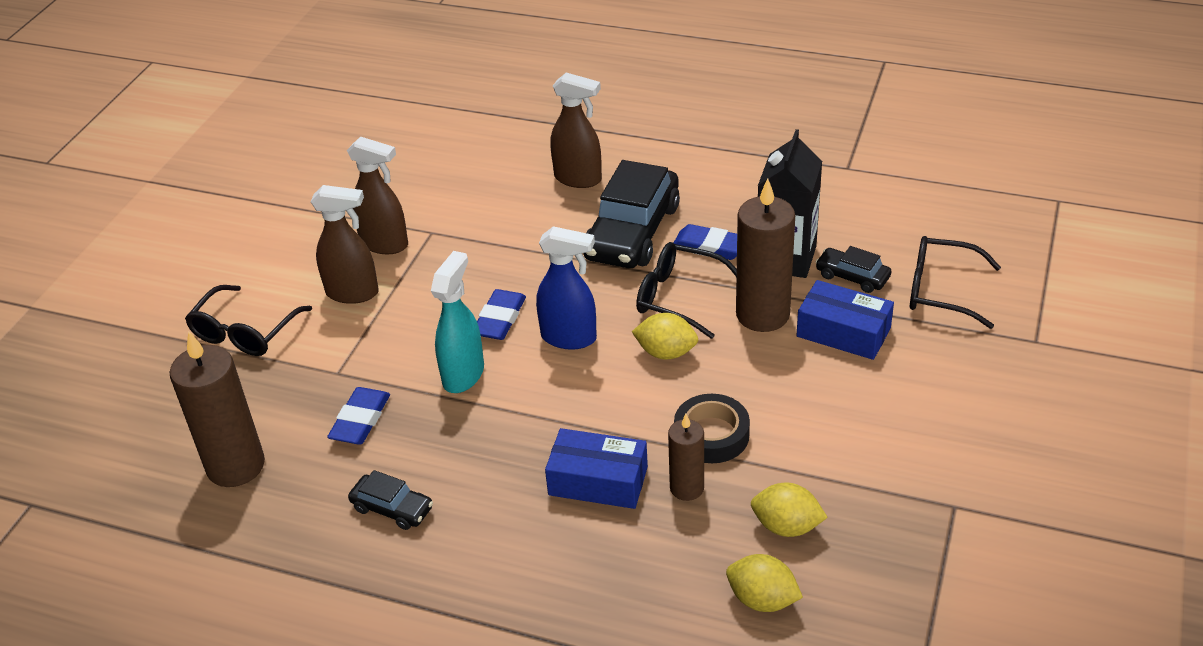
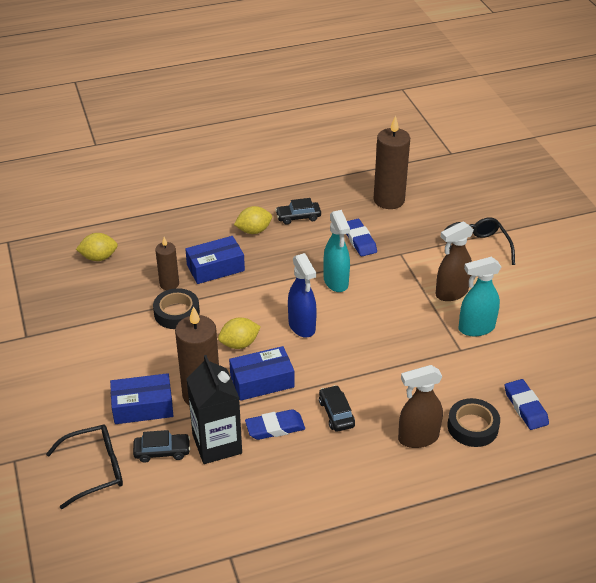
camera: 140 degrees right, 0 degrees up
brown spray bottle [347,136,408,254] -> turquoise spray bottle [458,256,501,337]
blue eraser [477,289,526,340] -> blue eraser moved to [505,379,549,430]
blue spray bottle [536,226,597,350] -> blue spray bottle turned 90 degrees counterclockwise [288,253,317,338]
black car [583,160,680,268] -> black car [319,385,355,432], size x0.48
black glasses [636,242,737,339] -> blue box [229,346,294,401]
yellow lemon [751,483,828,537] -> yellow lemon moved to [234,206,272,234]
none -> black tape [447,398,500,447]

